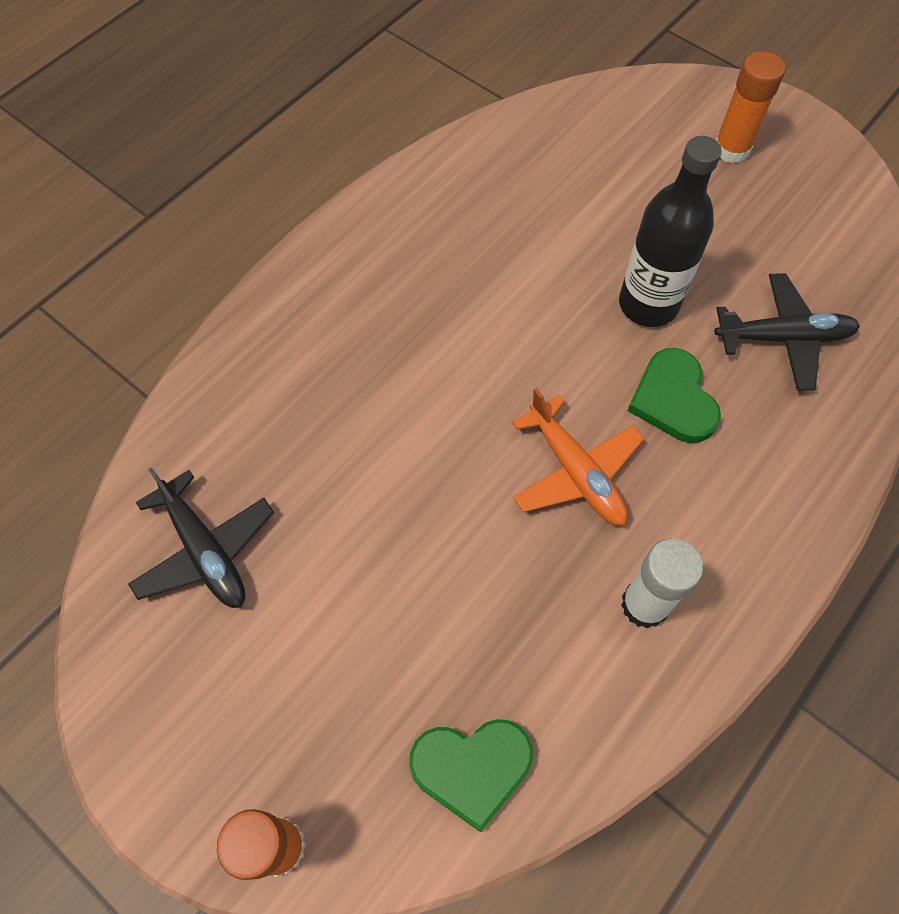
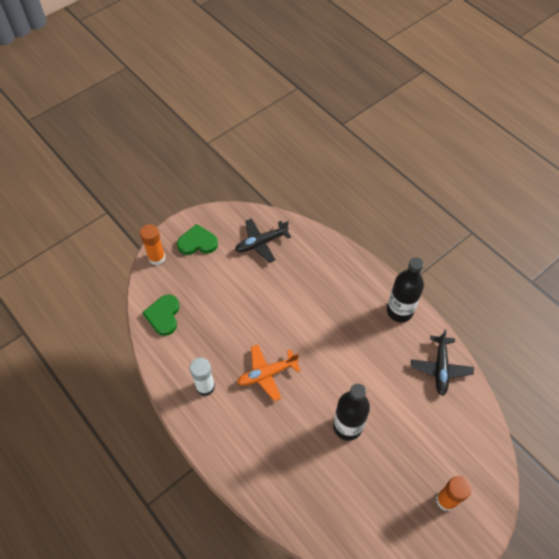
camera: 100 degrees right, 5 degrees down
green heart [627,348,721,443] -> green heart moved to [177,224,218,255]
black plane [714,273,860,391] -> black plane moved to [411,329,474,396]
none -> black bottle [387,257,424,322]

